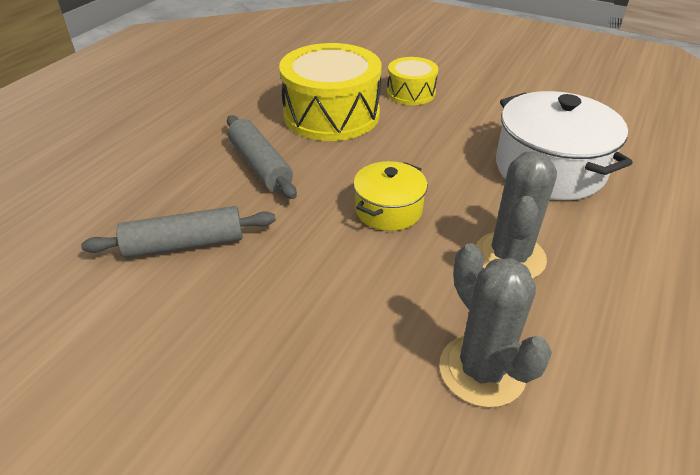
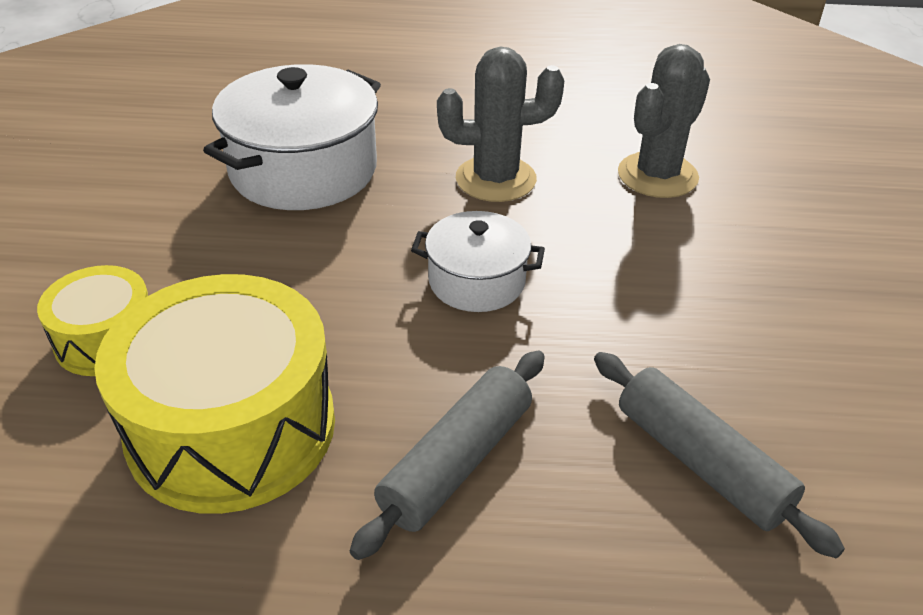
camera: 115 degrees left, 0 degrees up
yellow pot [353,161,427,231] -> white pot [411,211,545,312]

